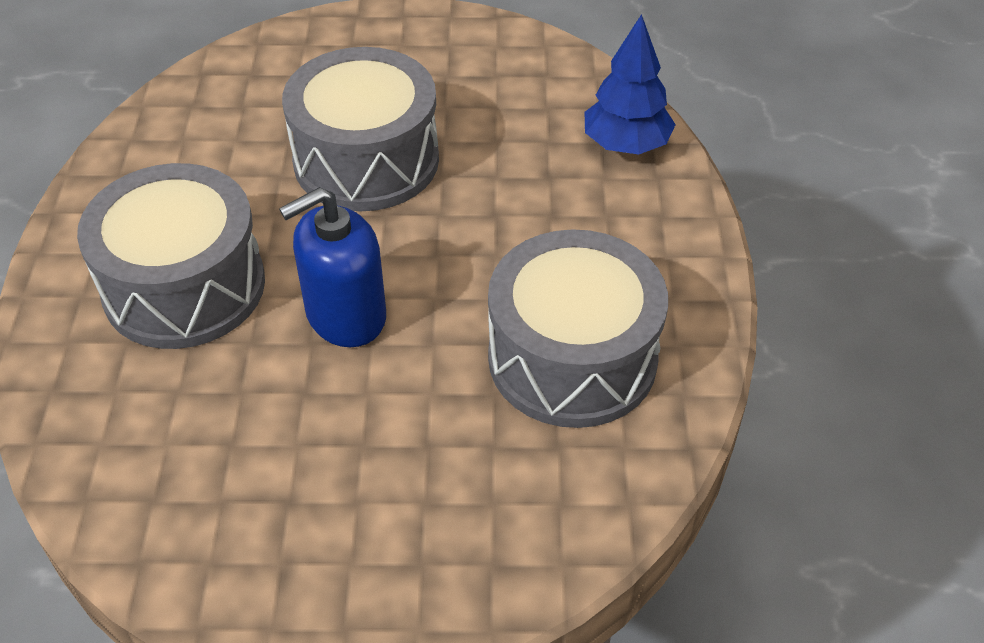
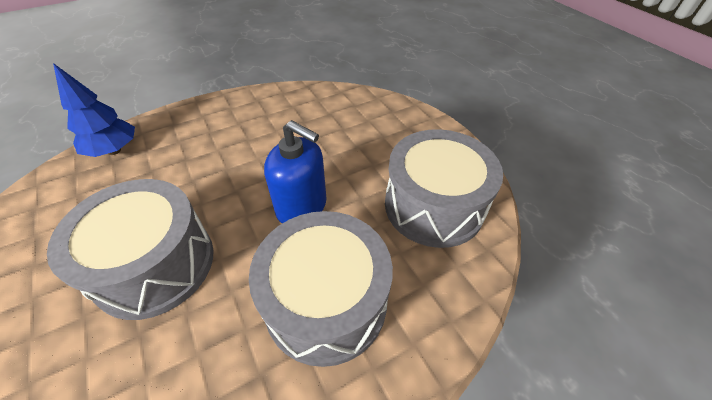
camera: 120 degrees left, 0 degrees up
grey drum [488,229,668,428] -> grey drum moved to [385,129,503,248]

